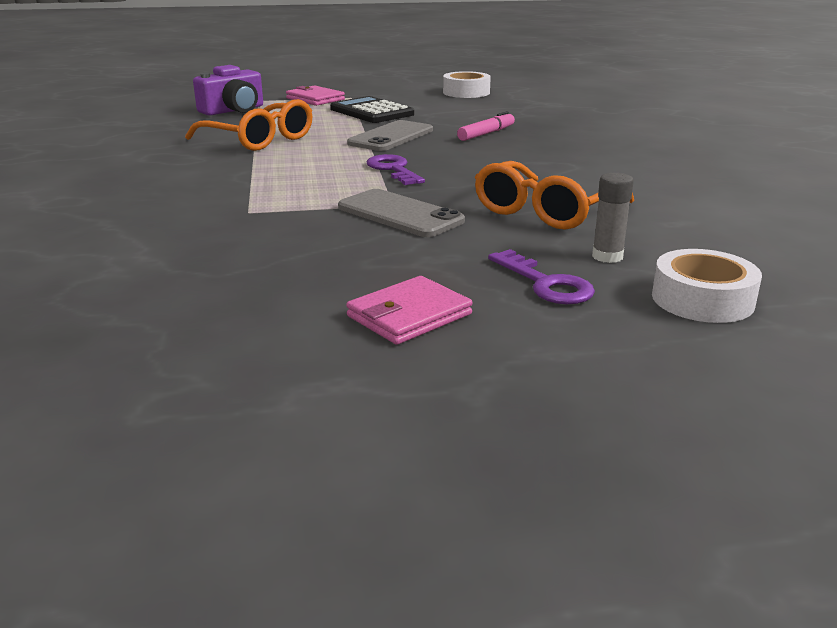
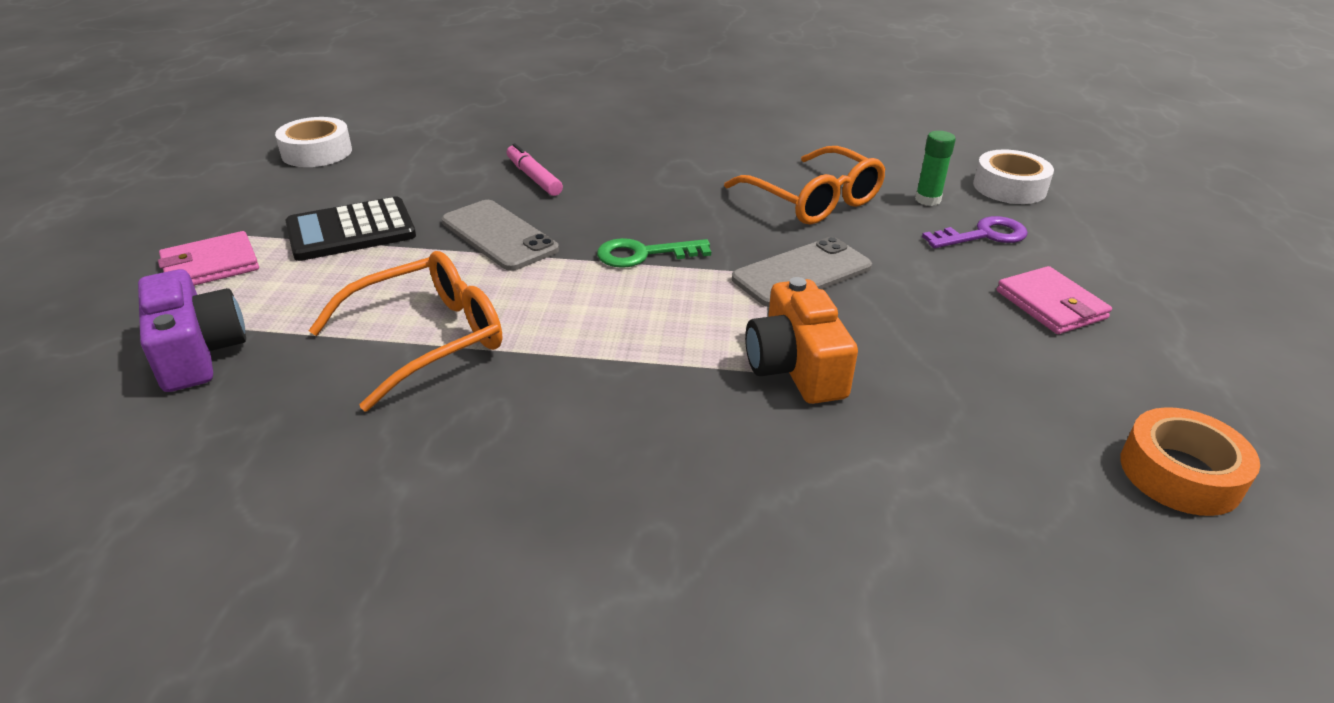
camera: 75 degrees left, 10 degrees up
purple key [367,154,425,185] -> green key [597,238,711,268]
grey glue stick [592,173,634,263] -> green glue stick [915,131,956,206]
none -> orange camera [745,277,858,404]
none -> orange tape [1120,407,1260,516]

